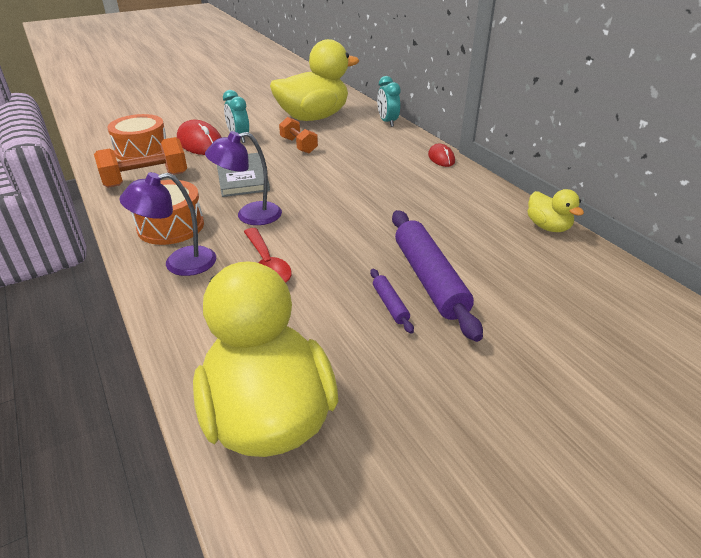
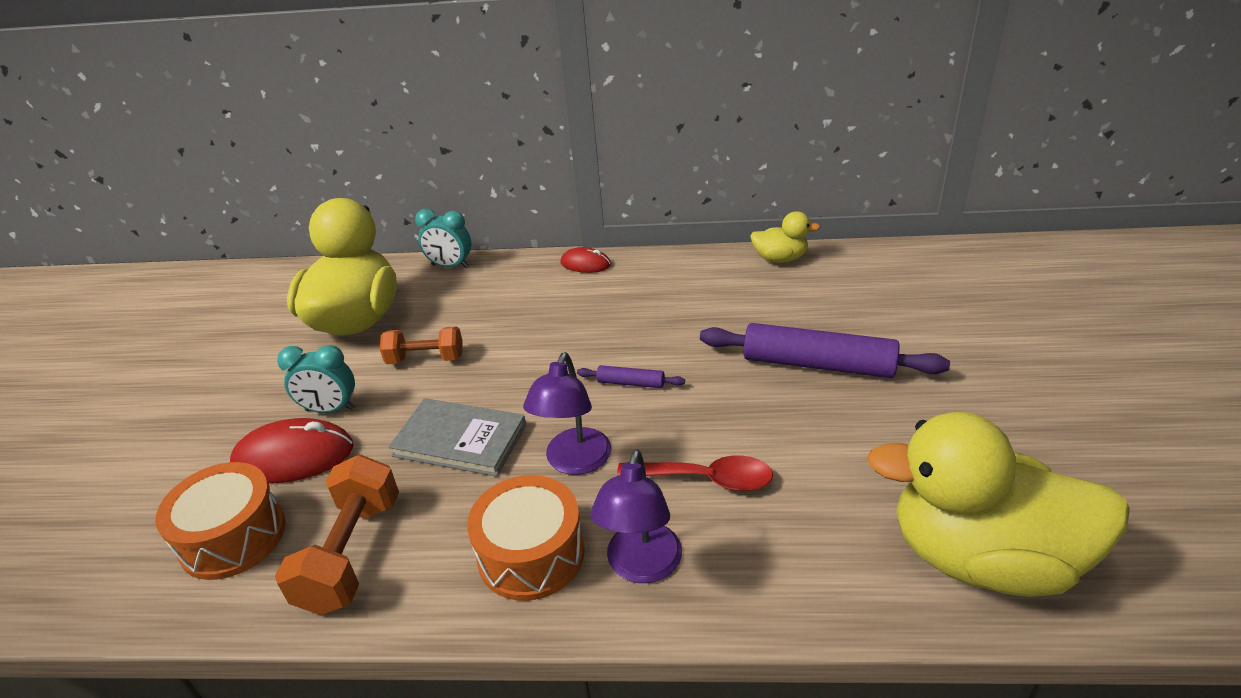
camera: 55 degrees left, 0 degrees up
purple rolling pin [370,269,414,334] -> purple rolling pin moved to [577,365,685,388]

